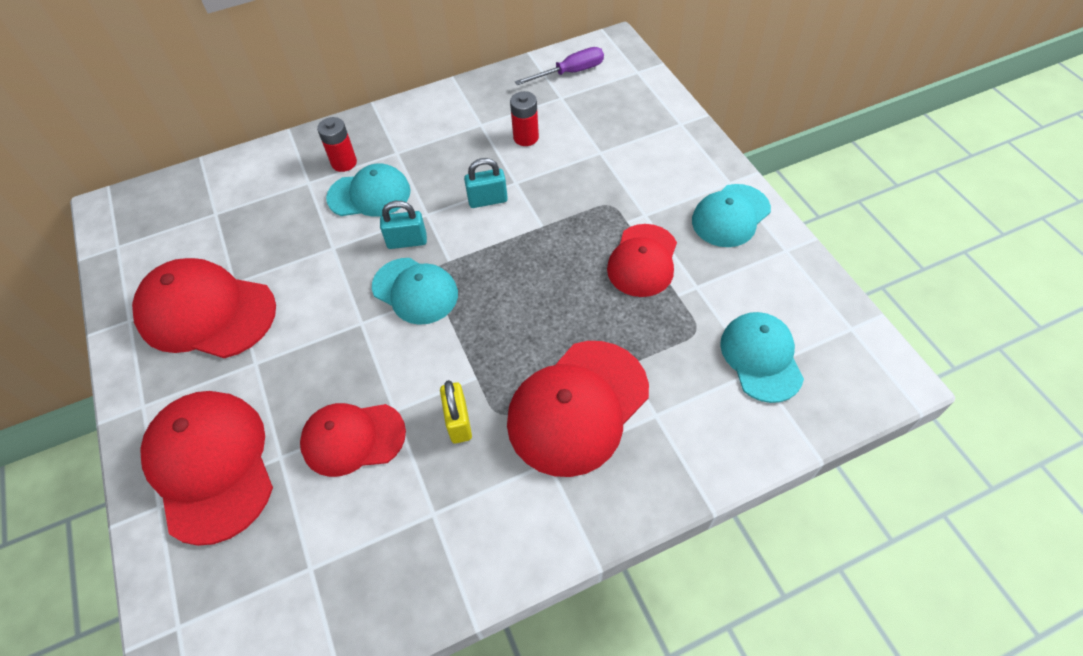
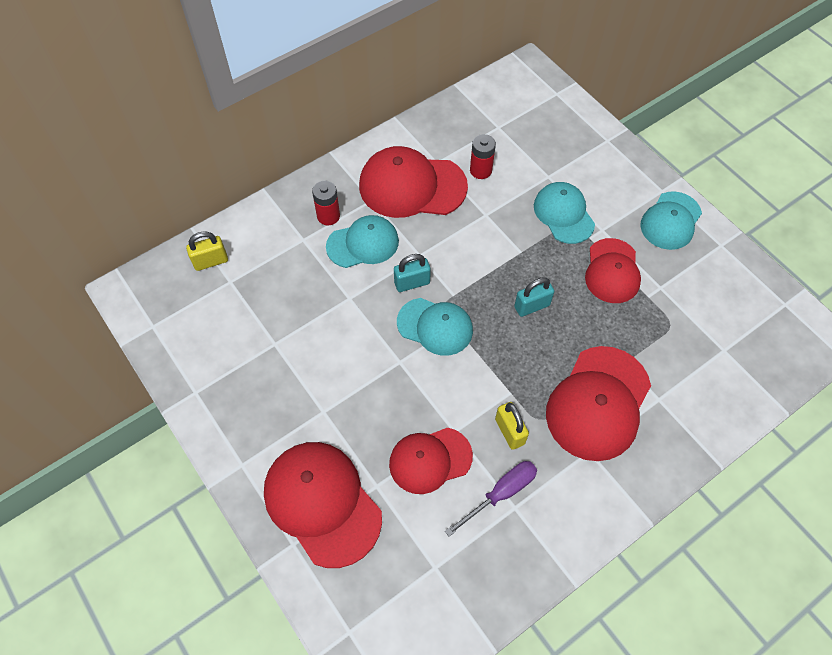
camera: 15 degrees left, 5 degrees up
red cap [132,258,276,358] -> red cap moved to [359,146,468,218]
turquoise padlock [464,158,508,208] -> turquoise padlock moved to [514,277,554,317]
purple screwdriver [515,47,604,85] -> purple screwdriver moved to [445,461,537,537]
turquoise cap [720,312,804,403] -> turquoise cap moved to [534,182,595,244]
none -> yellow padlock [186,231,228,271]

